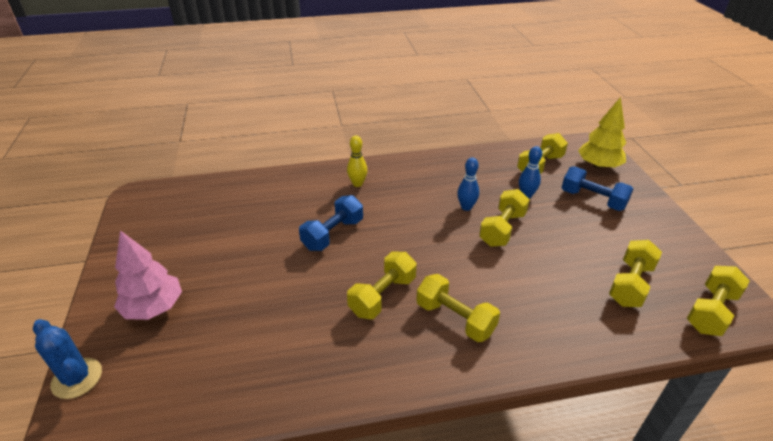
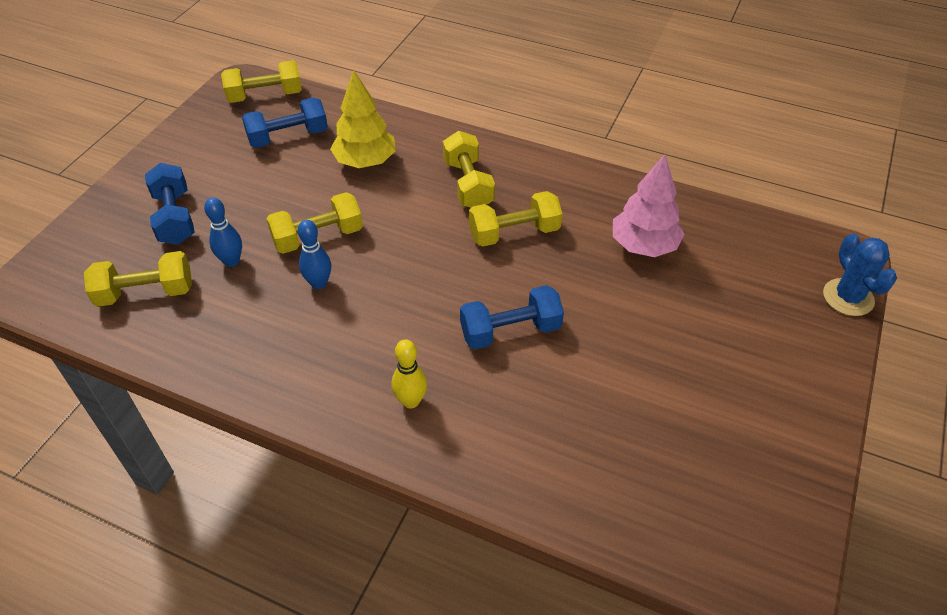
camera: 145 degrees left, 10 degrees up
pink tree [114,230,182,320] -> pink tree moved to [613,154,684,257]
yellow tree [578,97,626,169] -> yellow tree moved to [330,70,396,168]
yellow dumbbell [609,240,662,307] -> blue dumbbell [242,97,328,148]

